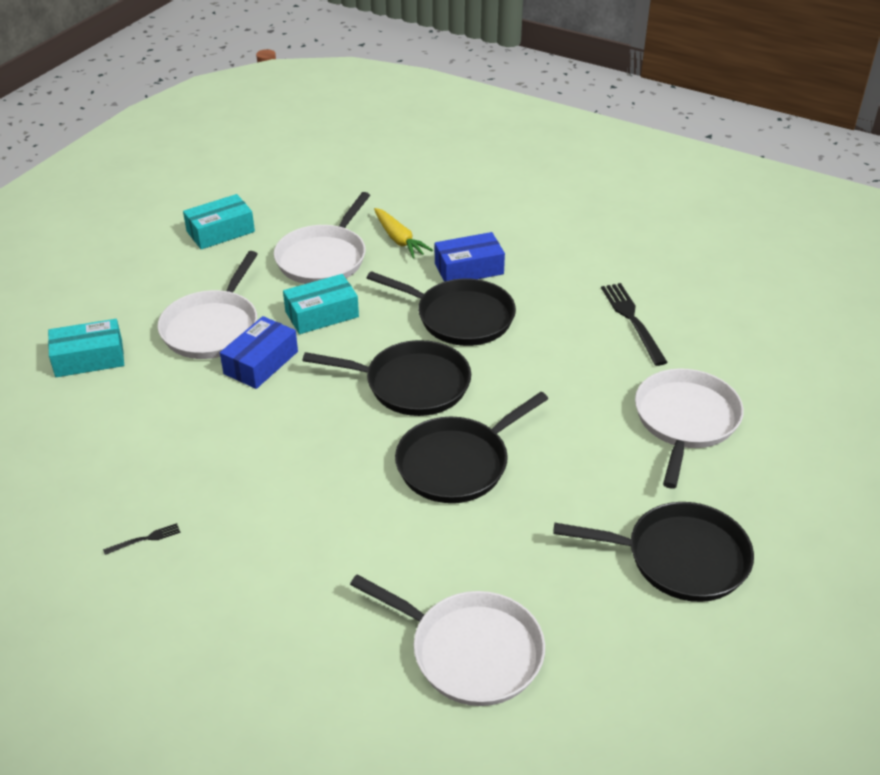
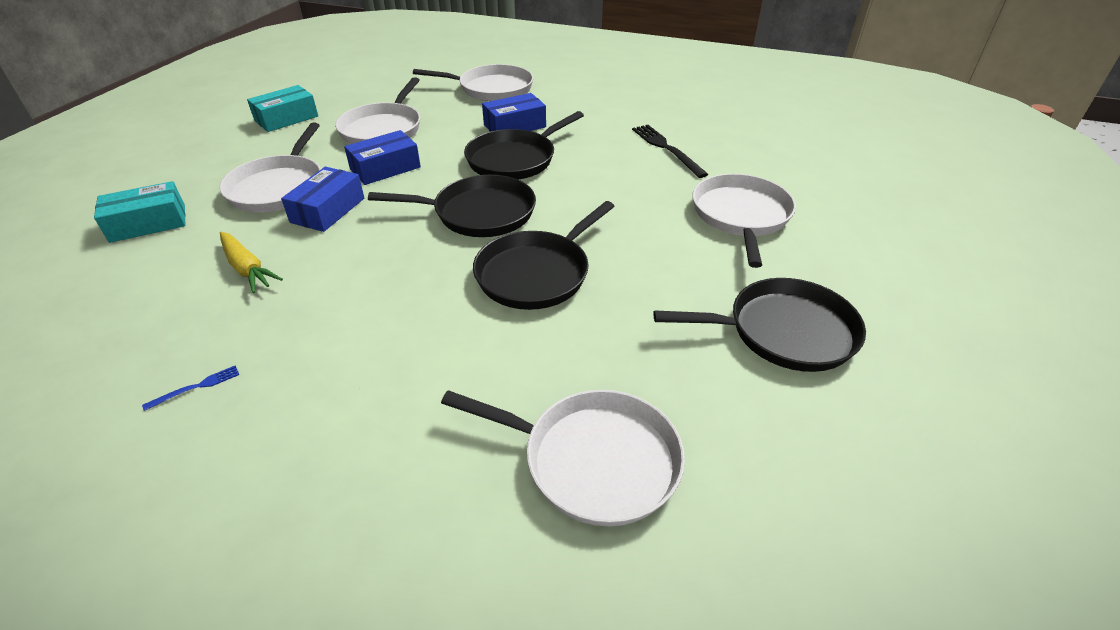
camera: 10 degrees left, 0 degrees up
black fork [103,523,181,555] -> blue fork [142,365,239,411]
turquoise box [283,274,359,334] -> blue box [344,130,421,185]
black pan [367,271,516,346] -> black pan turned 120 degrees clockwise [464,111,584,180]
yellow carrot [374,208,433,258] -> yellow carrot moved to [220,232,283,293]
none -> white pan [413,64,534,101]

